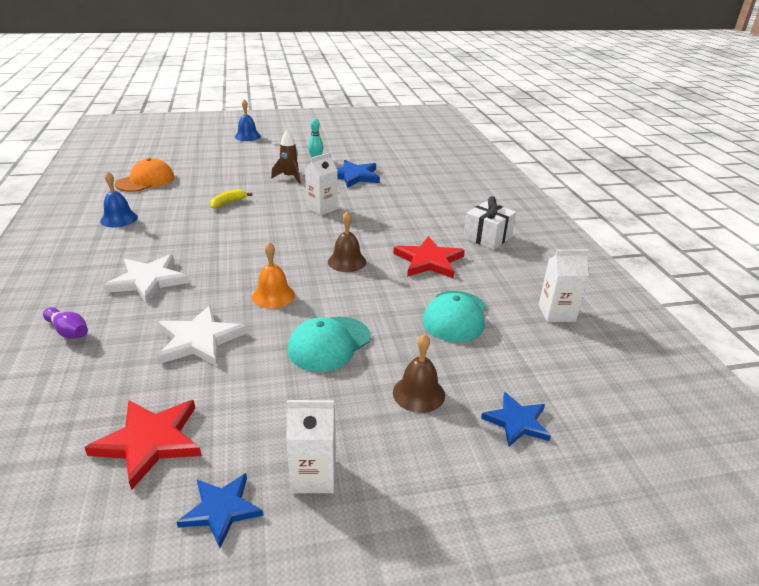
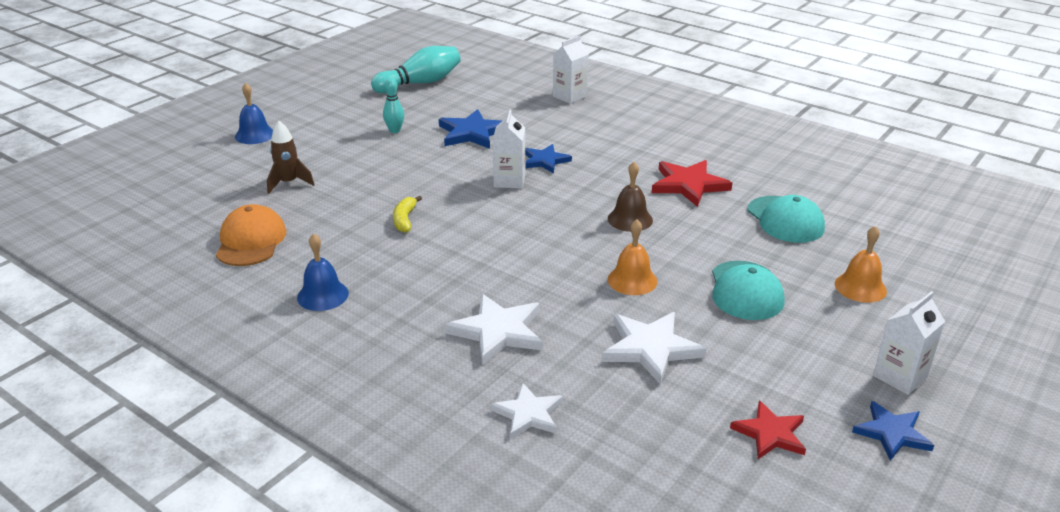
camera: 40 degrees left, 0 degrees up
purple bowling pin [43,307,88,339] -> white star [490,382,563,439]
red star [84,400,202,490] -> red star [730,401,806,459], size x0.66
brown rocket [271,130,301,184] -> brown rocket moved to [267,121,315,194]
brown bell [393,334,445,413] -> orange bell [835,226,887,303]
white gift [464,196,516,250] -> none
blue star [481,392,551,447] -> blue star moved to [525,144,572,173]
white carton [539,250,589,322] -> white carton moved to [553,35,588,104]
none -> turquoise bowling pin [371,46,461,93]

